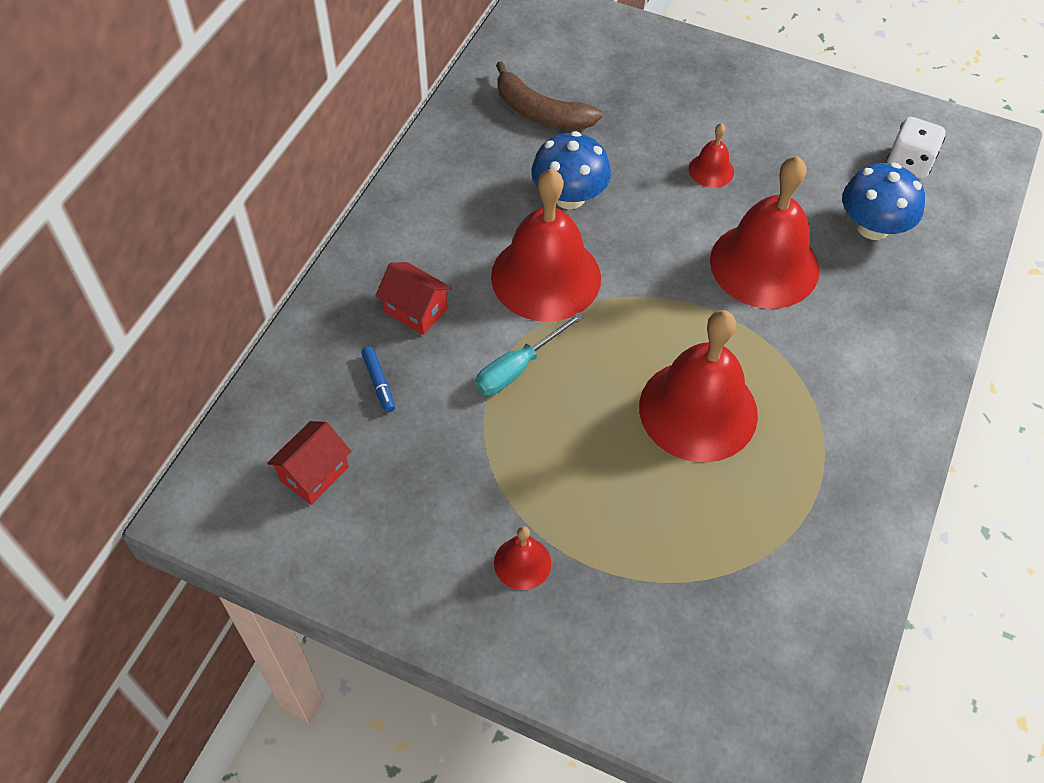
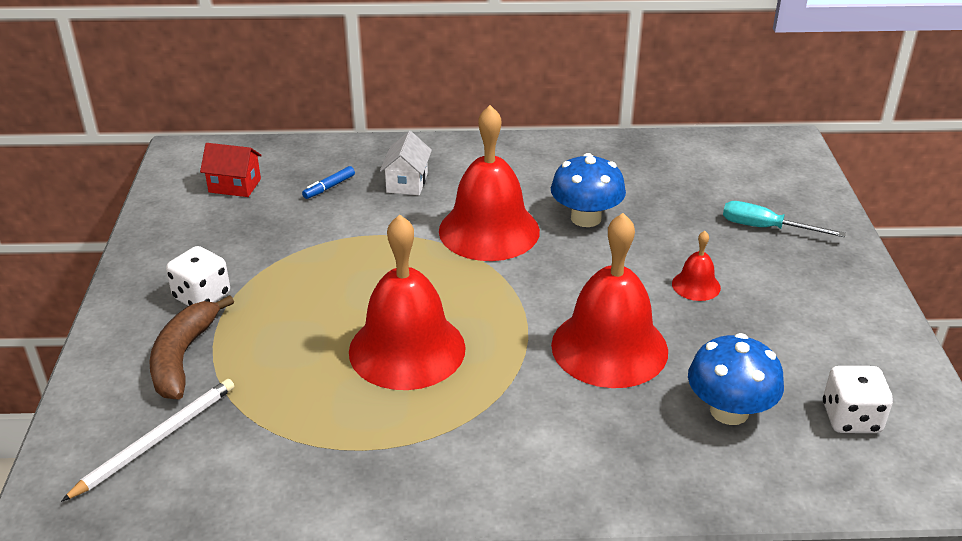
camera: 65 degrees right, 20 degrees down
red house [376,262,452,335] -> white house [380,131,432,195]
turquoise screwdriver [475,312,584,395] -> turquoise screwdriver moved to [723,201,846,237]
red bell [494,526,551,590] -> white dice [166,246,230,306]
brown banana [496,61,602,130] -> brown banana moved to [149,295,234,399]
none -> white pencil [61,379,234,502]

